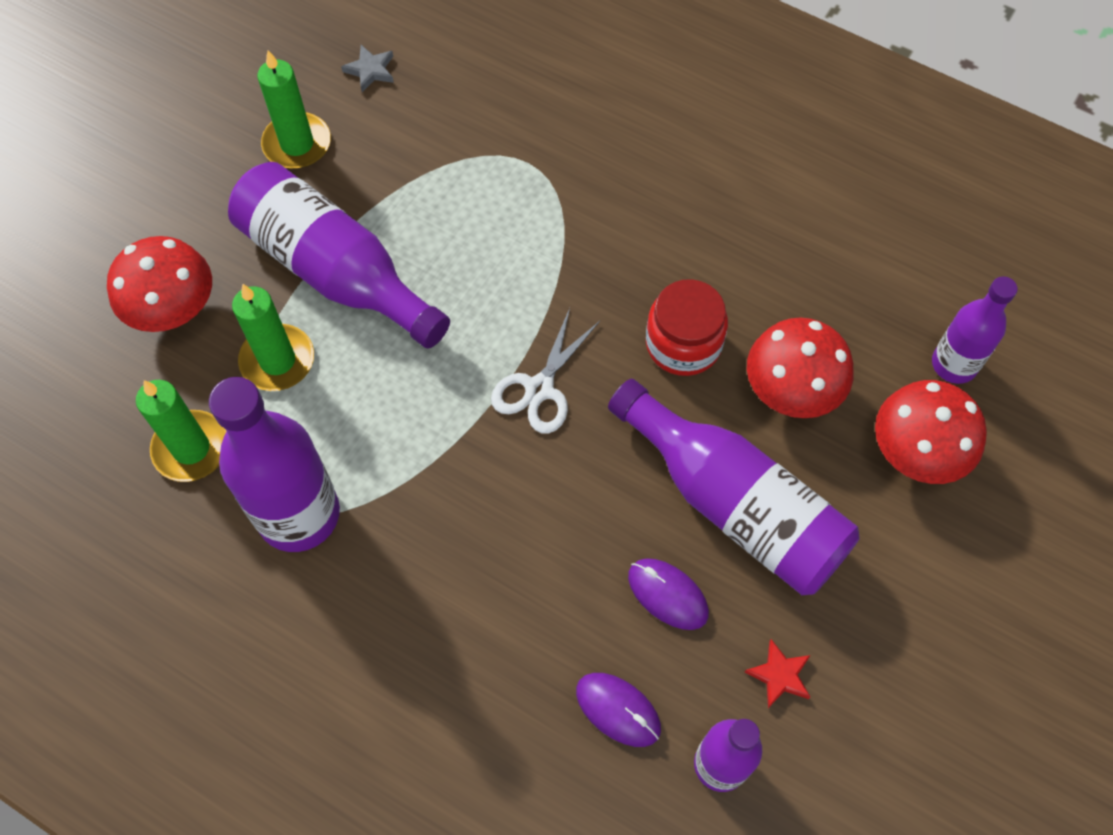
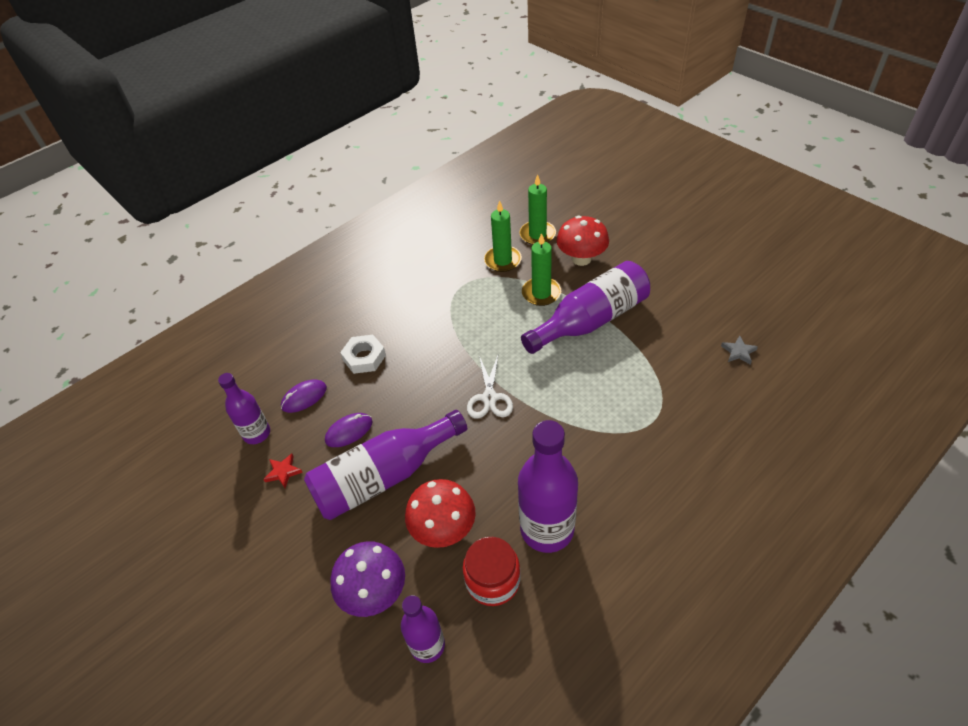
camera: 110 degrees right, 15 degrees down
purple bottle [209,377,340,552] -> purple bottle moved to [518,420,578,553]
green candle [257,50,331,169] -> green candle moved to [520,174,556,245]
white scissors [491,308,600,434] -> white scissors turned 135 degrees counterclockwise [467,353,513,418]
red jar [646,279,728,376] -> red jar moved to [463,537,521,606]
red mushroom [875,380,987,484] -> purple mushroom [331,541,405,617]
none -> white nut [340,335,386,374]

